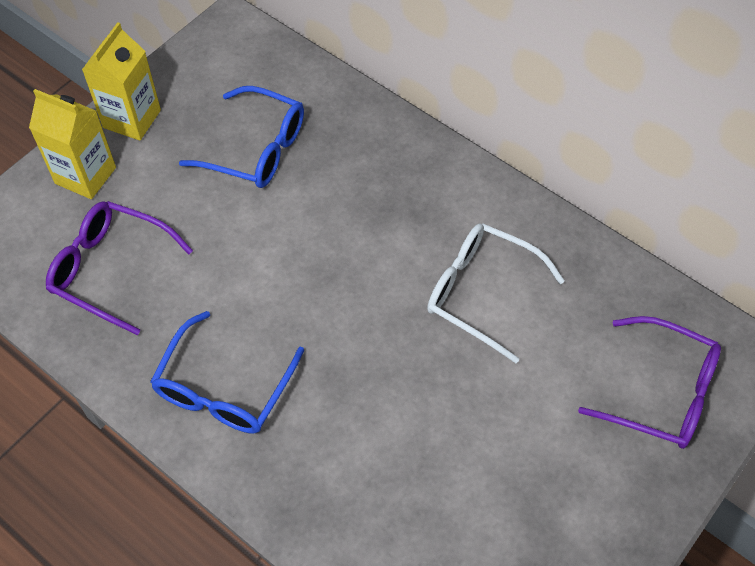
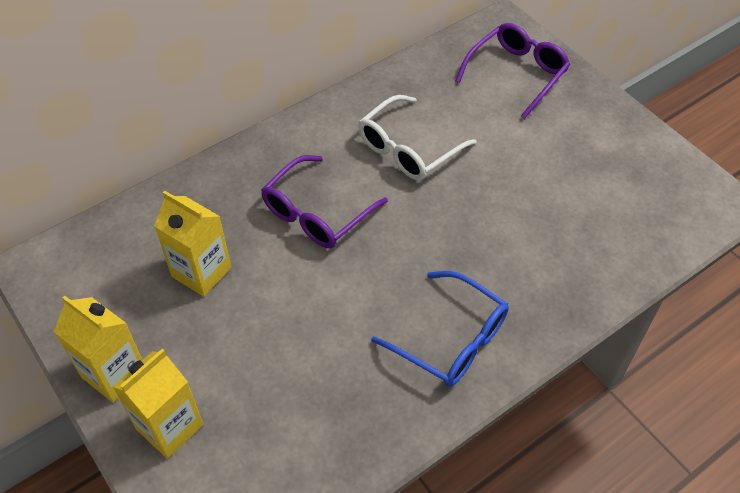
camera: 75 degrees left, 5 degrees down
purple glasses [46,201,193,335] -> purple glasses moved to [261,155,388,248]
blue glasses [179,86,304,188] -> yellow carton [154,191,231,297]

